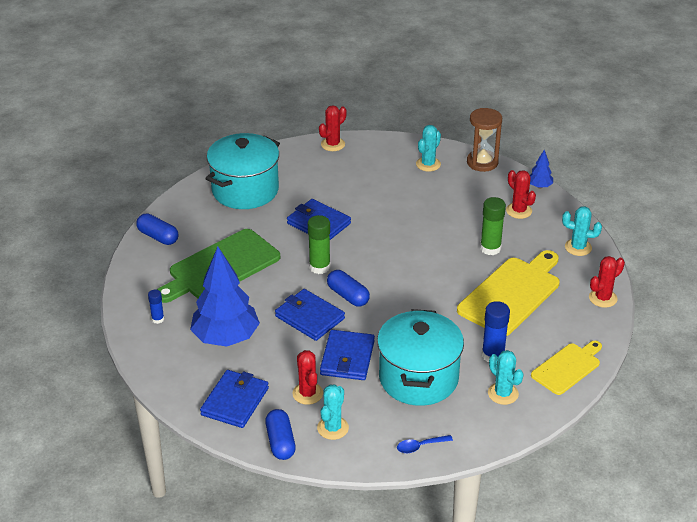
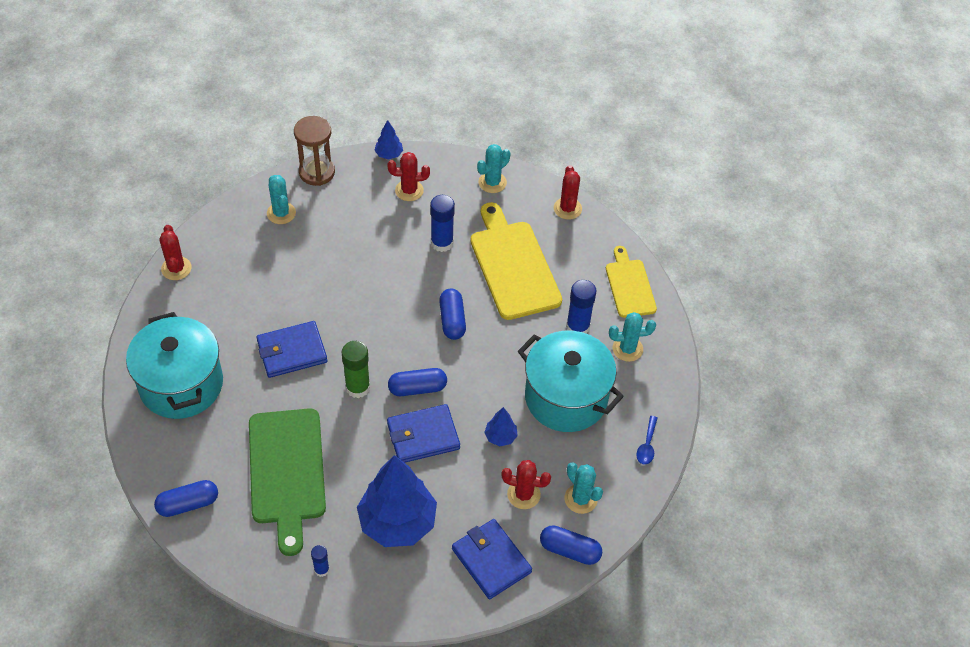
camera: 60 degrees left, 15 degrees up
blue wallet [320,330,375,380] -> blue tree [484,407,518,446]
green glue stick [480,197,506,255] -> blue glue stick [430,195,455,252]
none -> blue capsule [439,288,466,340]

